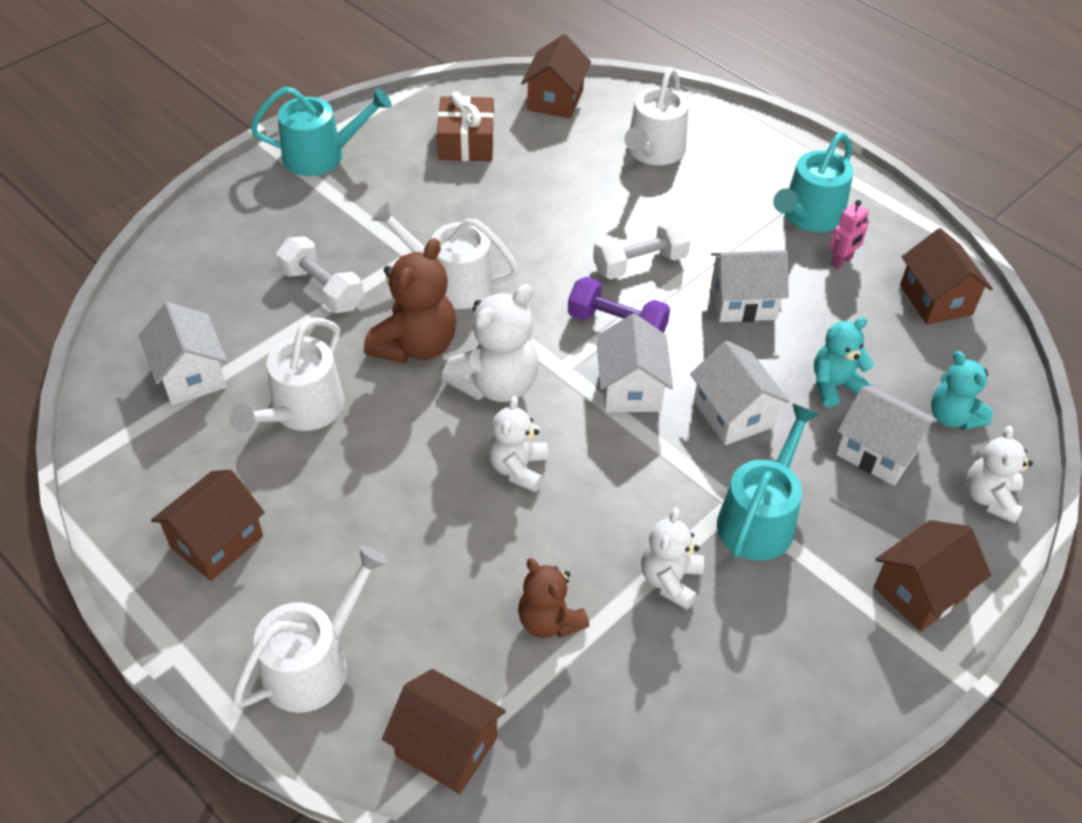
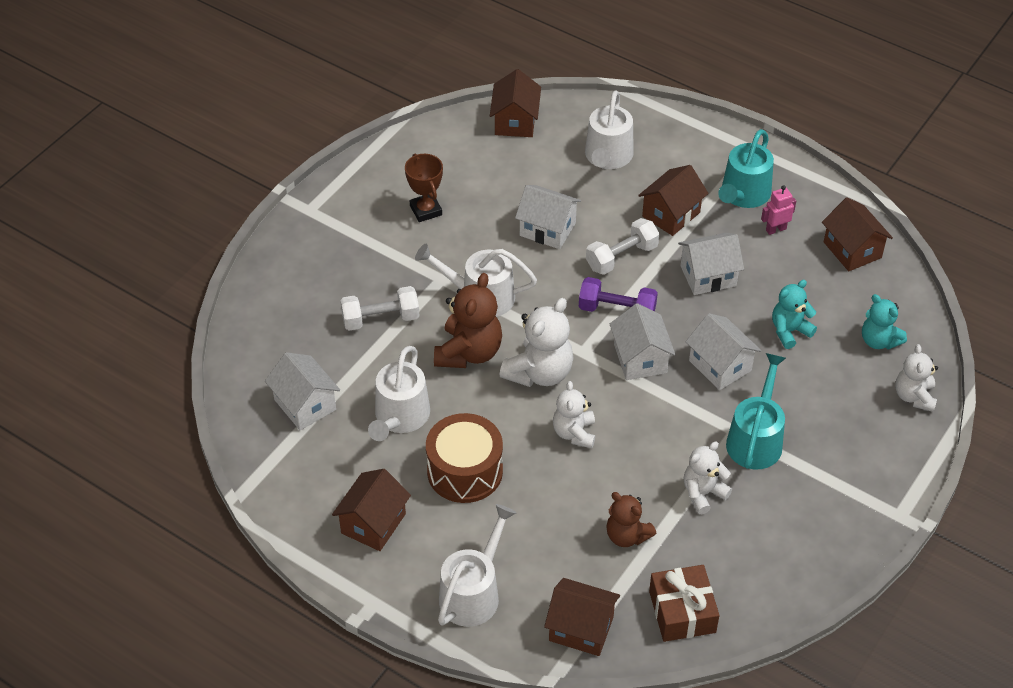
camera: 10 degrees left, 0 degrees up
turquoise watering can [250,87,392,176] -> none
white dumbbell [276,236,364,313] -> white dumbbell turned 45 degrees counterclockwise [340,286,419,331]
brown gift [437,92,494,161] -> brown gift moved to [649,565,719,642]
white teddy bear [641,507,704,610] -> white teddy bear turned 45 degrees clockwise [684,442,732,514]
pink robot [830,200,869,269] -> pink robot turned 150 degrees counterclockwise [761,185,796,235]
white house [836,386,937,486] -> white house moved to [515,185,581,249]
brown house [874,520,991,632] -> brown house moved to [638,165,708,236]
none -> brown trophy [405,154,443,222]
none -> brown drum [426,413,503,503]

